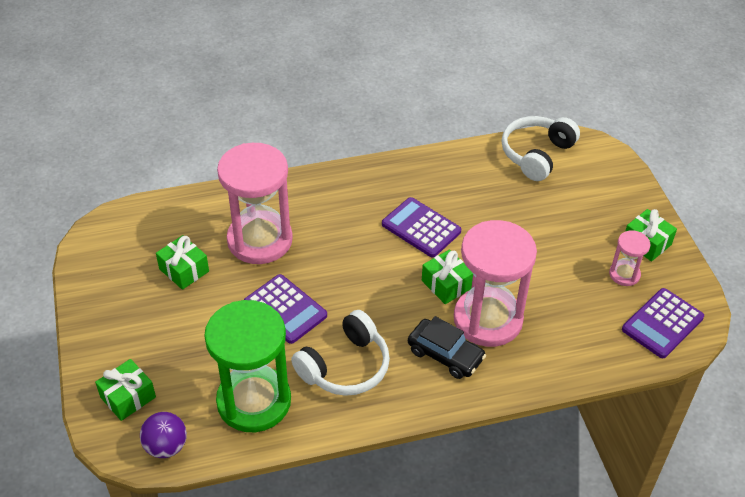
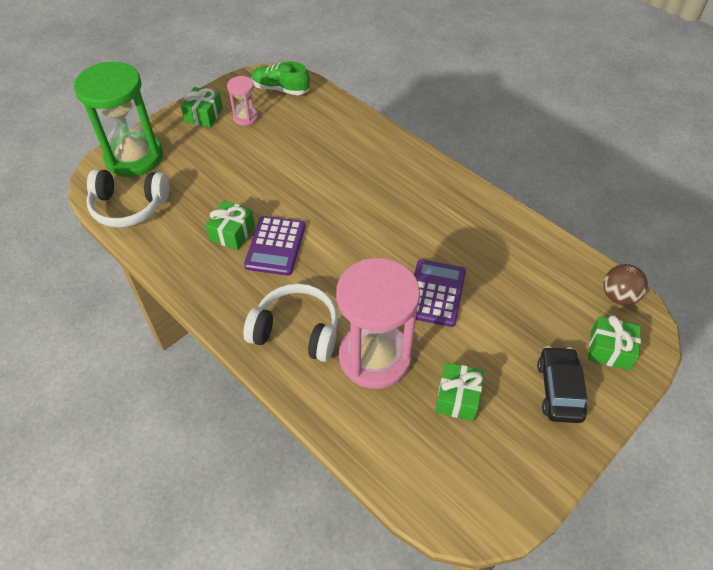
camera: 120 degrees left, 5 degrees up
purple ball [140,412,187,458] -> brown ball [603,264,648,305]
green hourglass [204,300,291,432] -> green hourglass moved to [74,62,163,177]
white headphones [291,310,390,396] -> white headphones moved to [243,284,338,362]
black car [408,316,486,379] -> black car moved to [537,346,587,423]
green gift [422,250,473,304] -> green gift moved to [205,200,255,250]
pink hourglass [454,220,537,347] -> none
purple calculator [622,288,704,358] -> green shoe [251,61,310,95]

